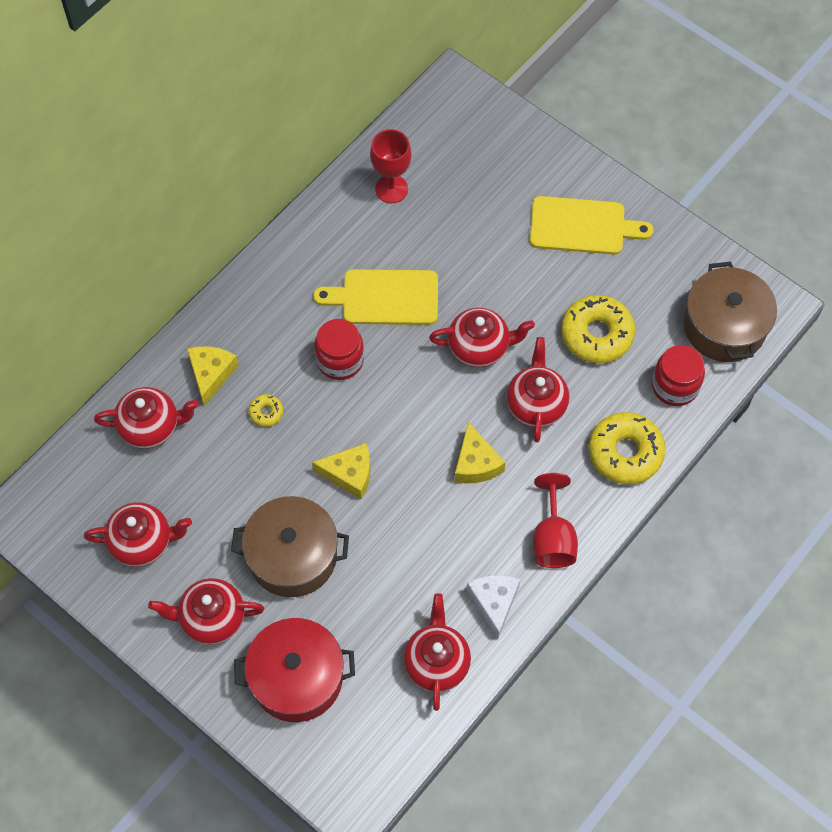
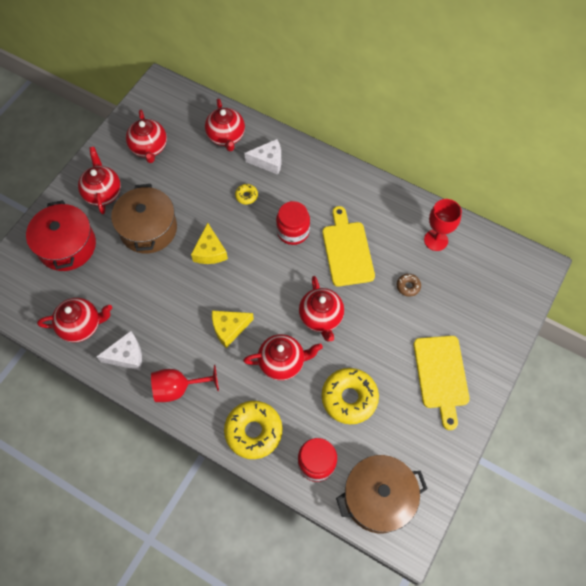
camera: 80 degrees right, 0 degrees up
yellow cheese [187,346,239,406] -> white cheese [244,139,281,175]
none -> brown donut [397,274,421,297]

